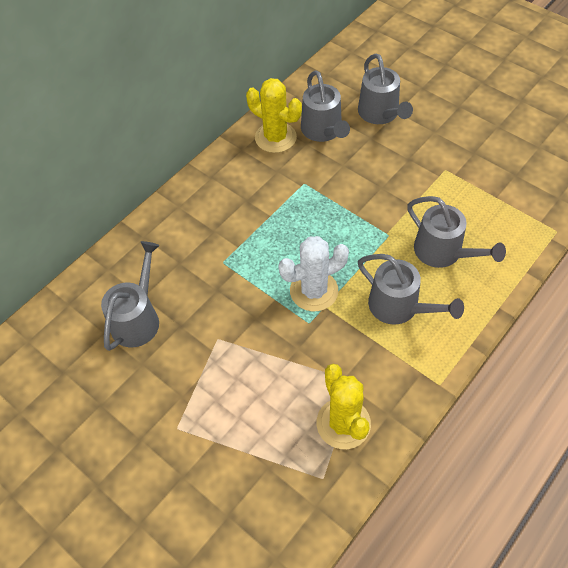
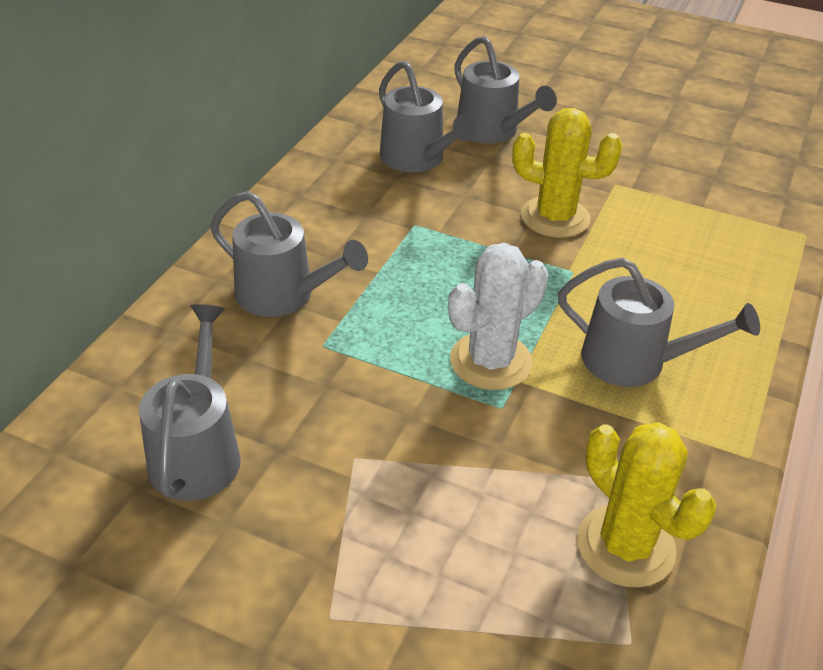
camera: 20 degrees left, 15 degrees down
yellow cactus [246,78,302,153] -> yellow cactus moved to [512,108,622,238]
grey watering can [407,196,506,268] -> grey watering can moved to [210,191,368,317]

